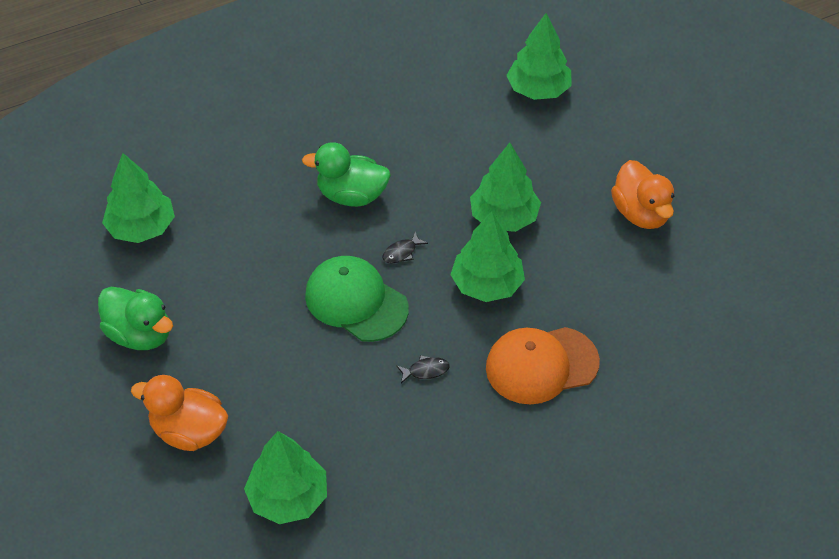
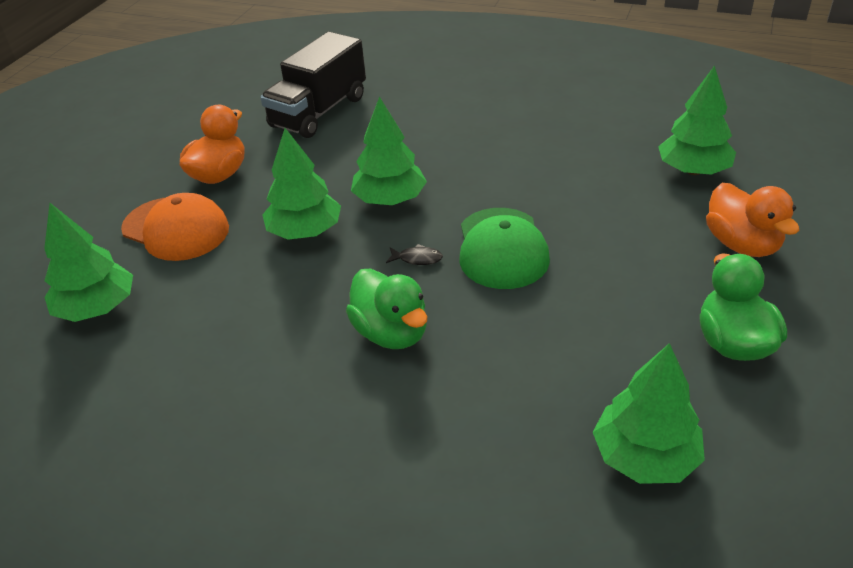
camera: 130 degrees left, 10 degrees down
black fish [396,355,450,383] -> none
orange cap [486,327,600,405] -> orange cap moved to [121,193,229,261]
none -> black truck [260,32,366,138]

